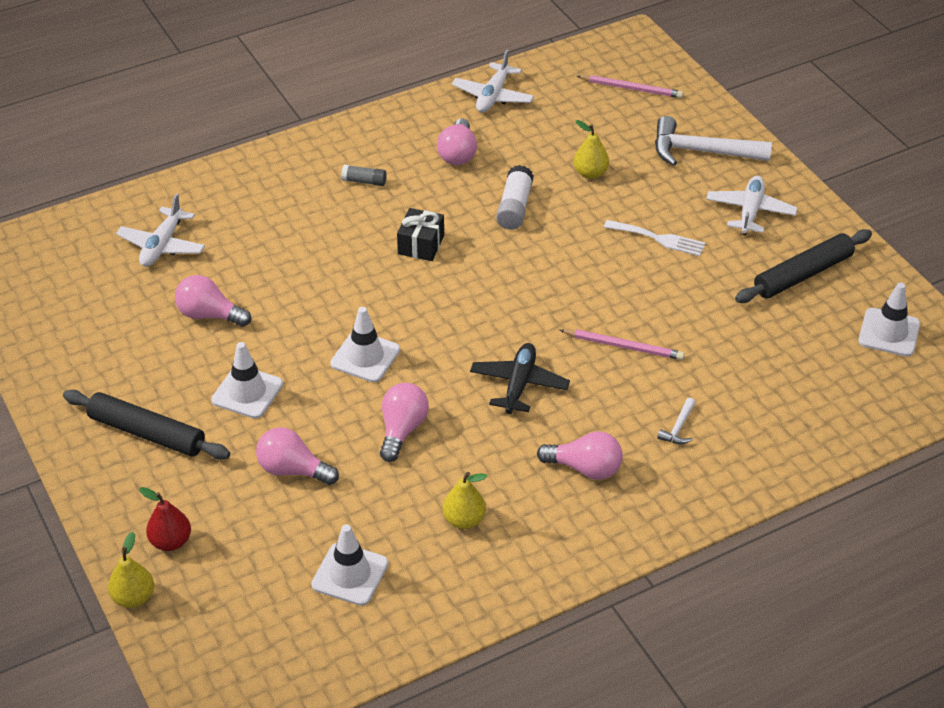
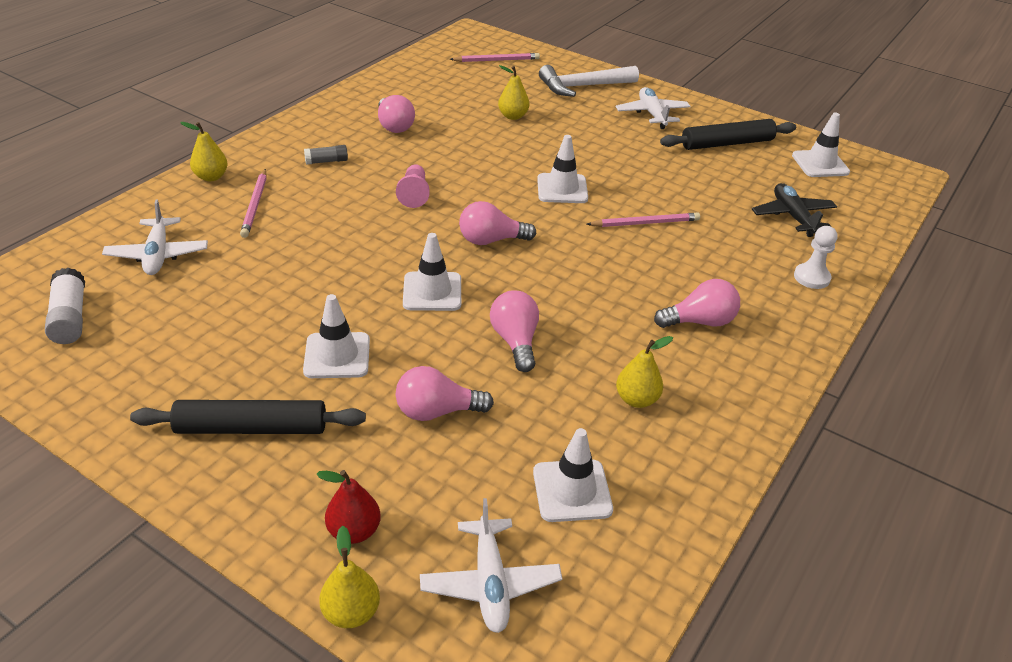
camera: 30 degrees left, 5 degrees down
pink light bulb [175,275,251,327] -> pink light bulb moved to [459,201,536,245]
black gift [397,208,444,261] -> pink pawn [396,164,430,208]
white plane [452,50,534,113] -> white plane moved to [420,498,562,633]
black plane [470,343,570,414] -> black plane moved to [752,183,837,237]
white glue stick [496,165,534,230] -> white glue stick moved to [45,268,85,344]
white fork [604,220,705,256] -> none
white hammer [657,398,696,444] -> none
black rolling pin [735,229,872,303] -> black rolling pin turned 45 degrees clockwise [660,119,796,150]
none -> yellow pear [180,122,228,181]
none -> pink pencil [240,169,267,238]
none -> white traffic cone [537,135,588,203]
none -> white pawn [794,226,838,289]

